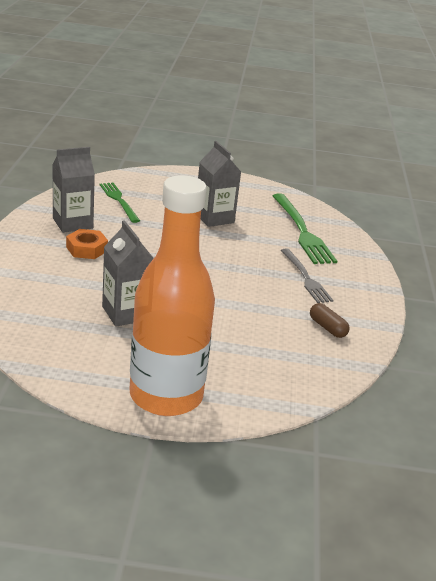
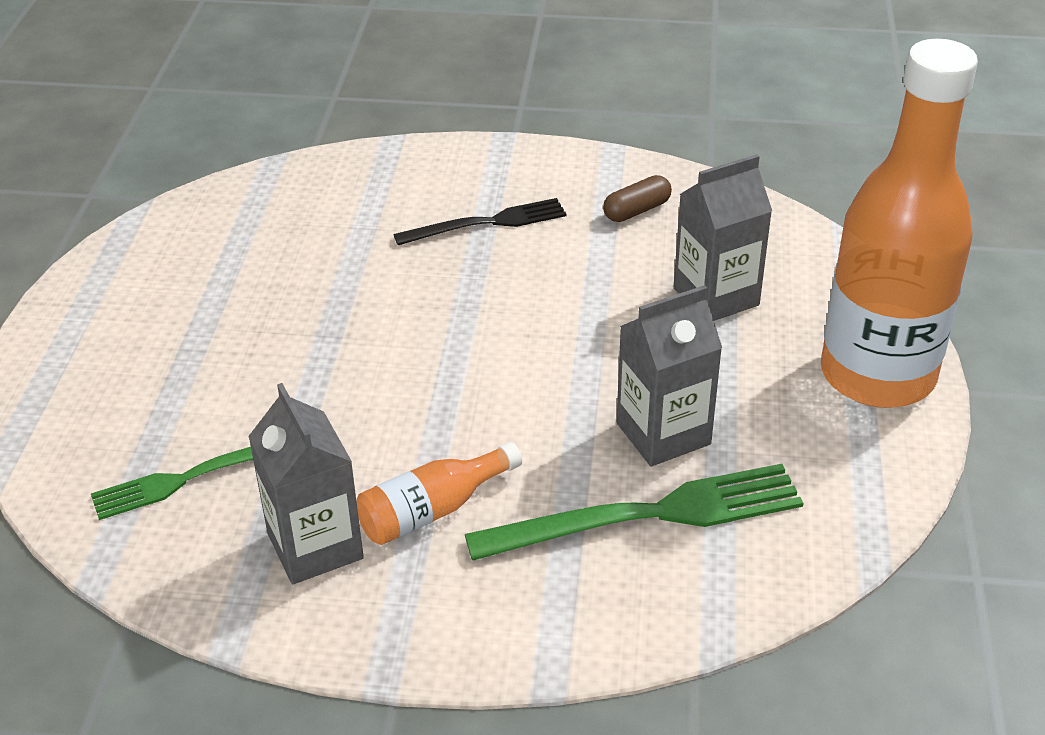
camera: 85 degrees left, 10 degrees up
orange nut [66,229,108,259] -> orange bottle [356,442,522,545]
grey carton [198,141,241,227] -> grey carton moved to [674,154,772,321]
green fork [273,194,337,264] -> green fork moved to [465,464,804,561]
grey fork [281,248,333,303] -> black fork [394,198,567,245]

